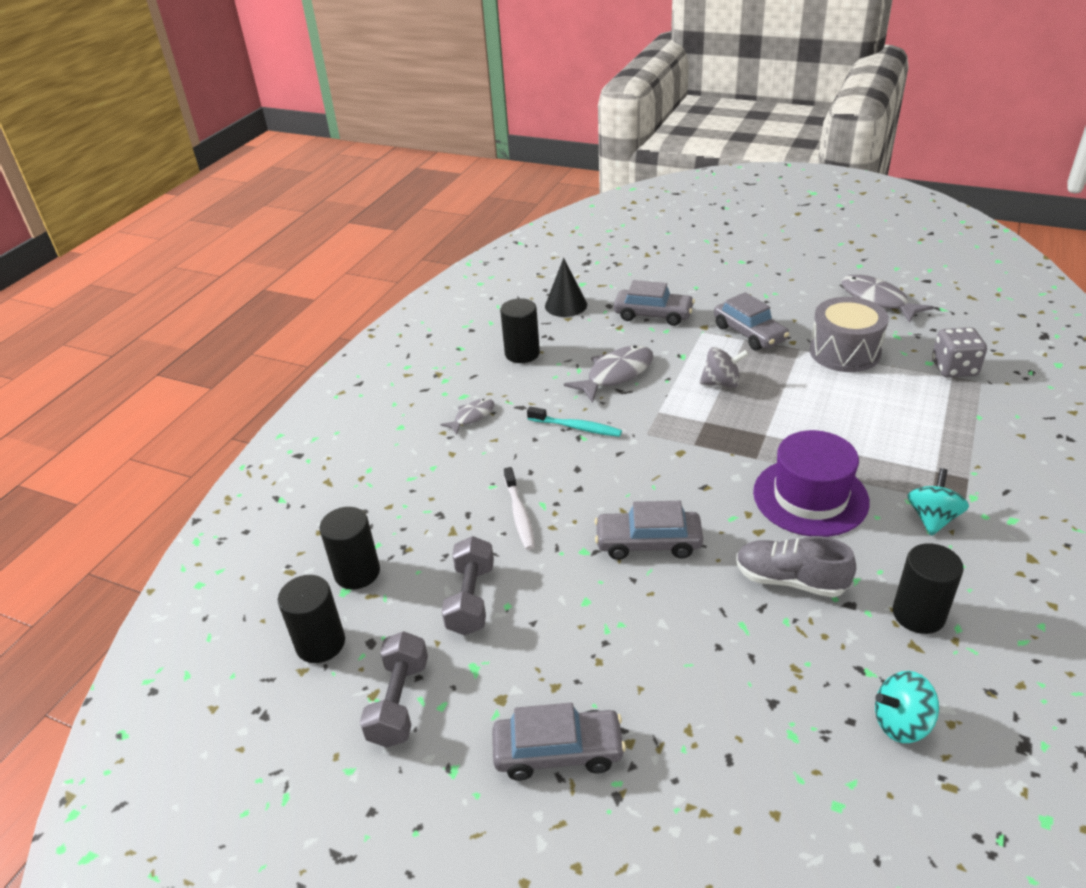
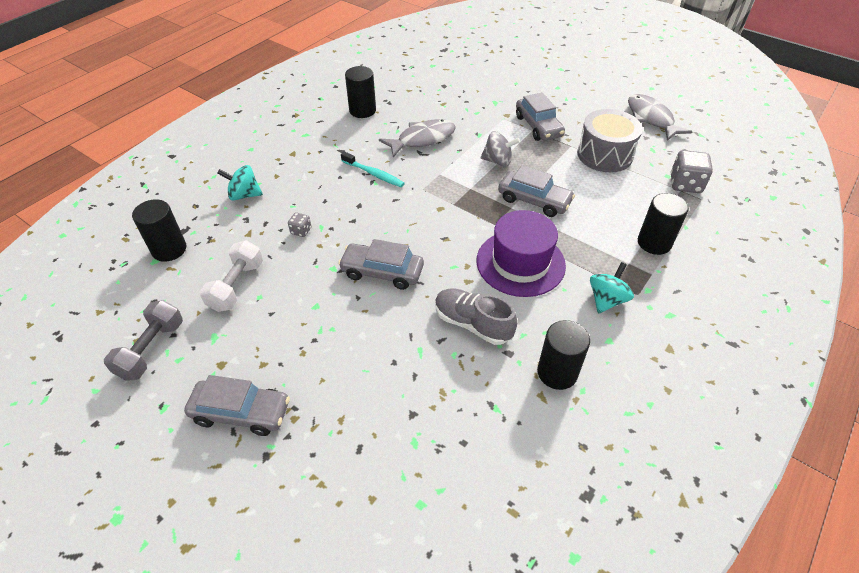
camera: 10 degrees right, 10 degrees up
black cylinder [278,575,345,663] -> black cylinder moved to [638,193,689,255]
grey fish [440,398,494,435] -> none
grey dumbbell [442,536,494,635] -> white dumbbell [200,240,263,312]
white toothbrush [504,467,535,550] -> grey dice [288,212,311,237]
black cone [545,258,587,317] -> none
grey car [614,280,695,326] -> grey car moved to [498,165,575,217]
turquoise spinning top [875,671,939,743] -> turquoise spinning top moved to [217,165,263,201]

